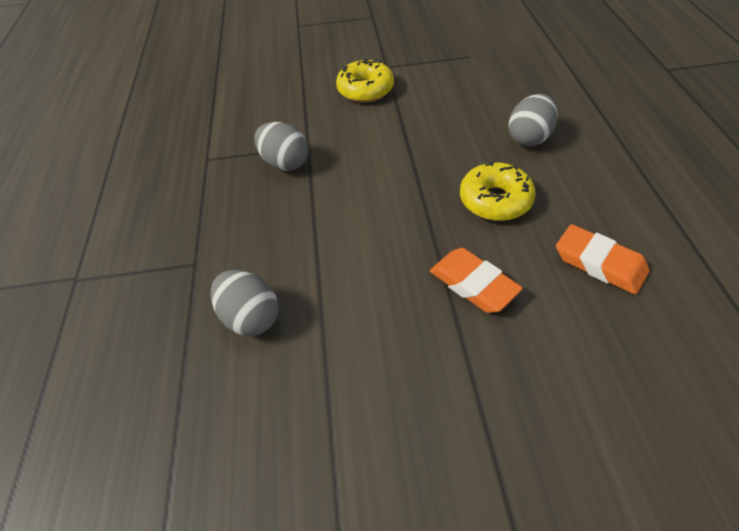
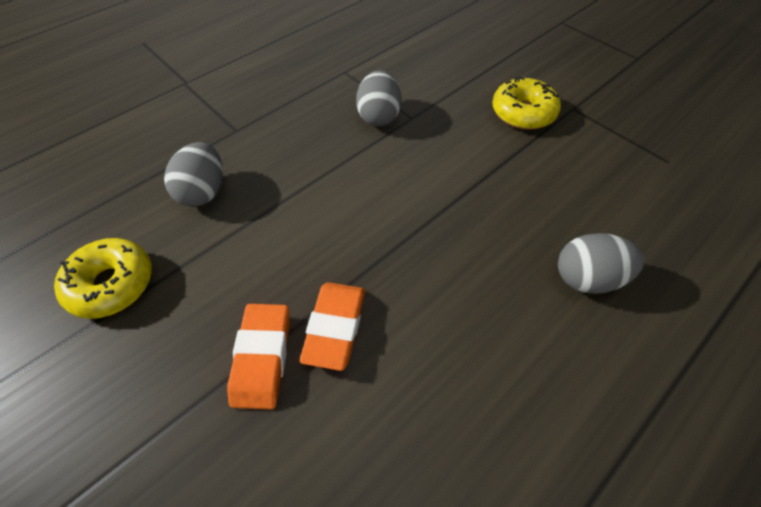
camera: 50 degrees right, 5 degrees up
yellow donut [460,161,536,221] -> yellow donut moved to [54,238,152,319]
orange eraser [556,224,650,295] -> orange eraser moved to [227,304,290,410]

